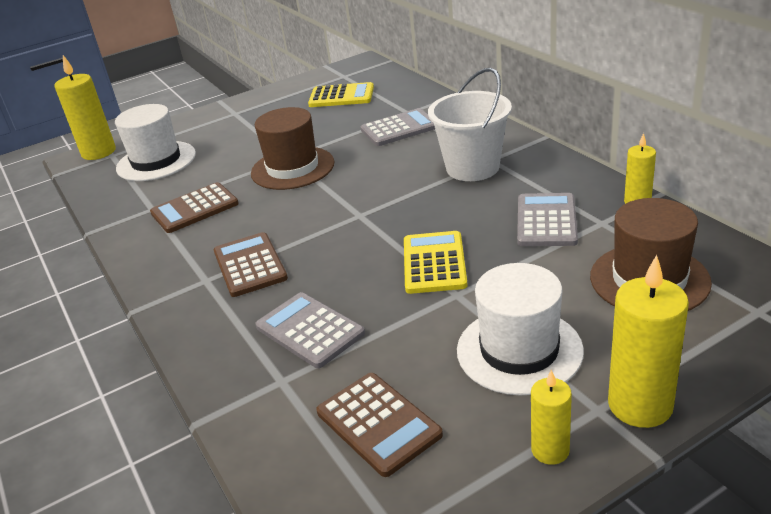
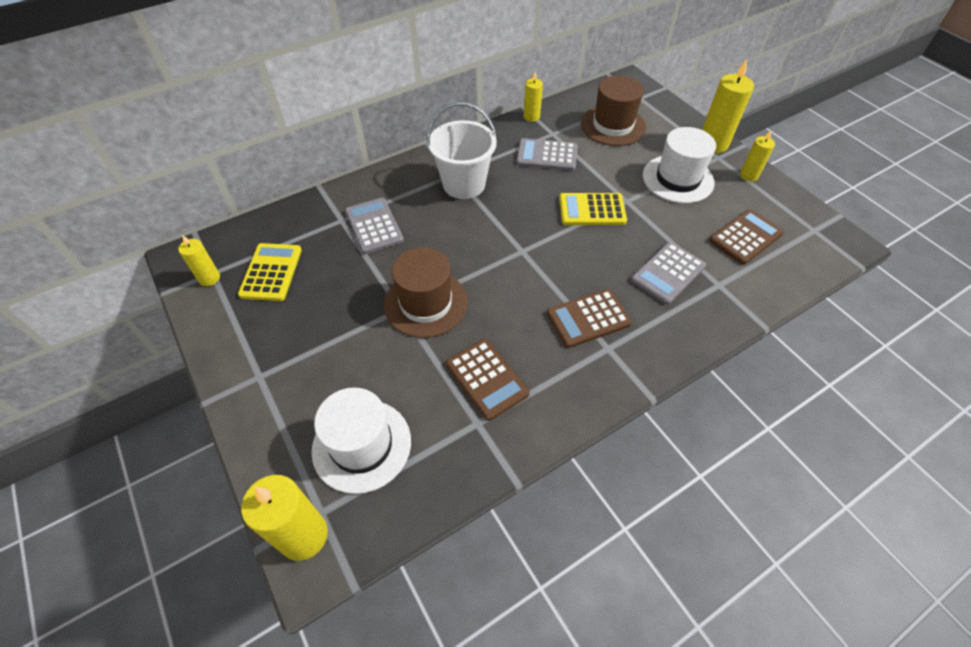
camera: 95 degrees left, 20 degrees up
none -> yellow candle [178,235,220,286]

